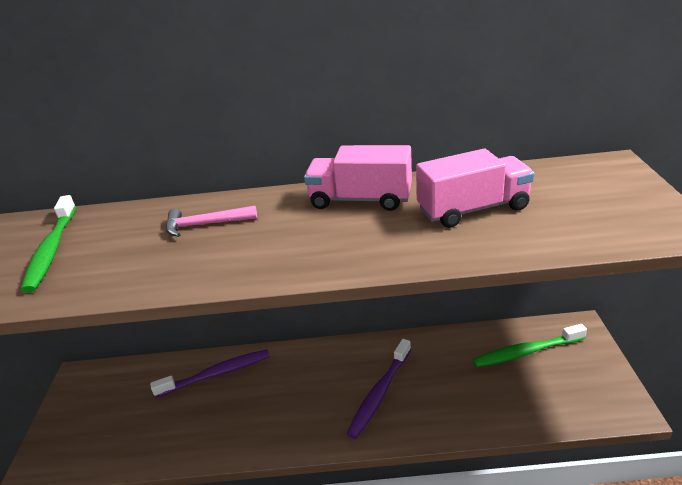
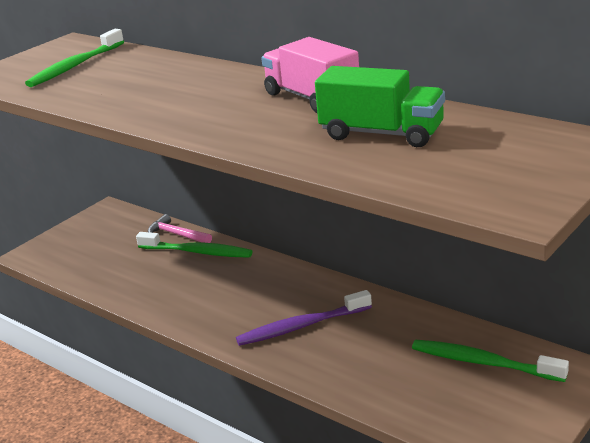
camera: 40 degrees right, 5 degrees down
purple toothbrush [150,349,270,398] -> green toothbrush [136,232,252,258]
pink hammer [166,206,257,237] -> pink hammer moved to [148,214,212,243]
pink truck [416,149,534,228] -> green truck [315,66,445,147]

